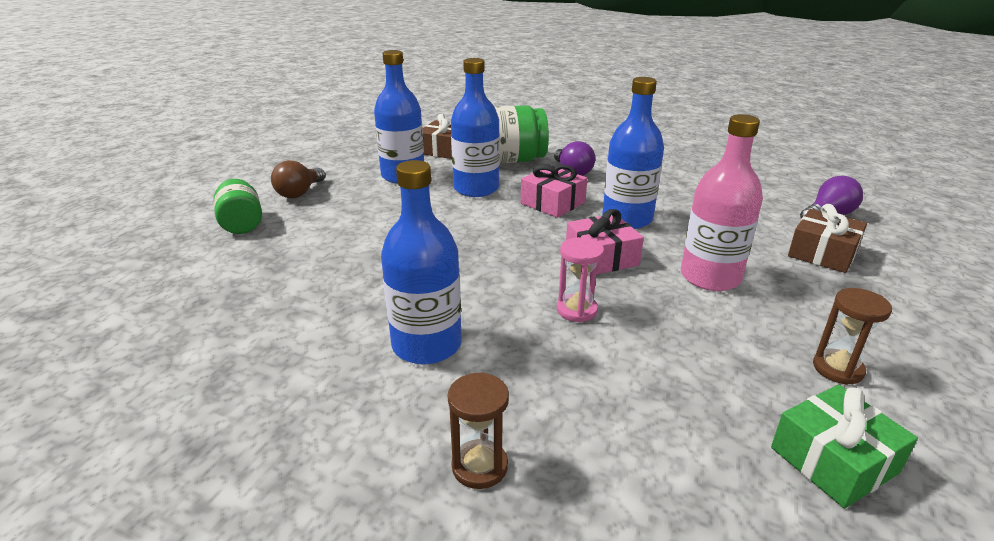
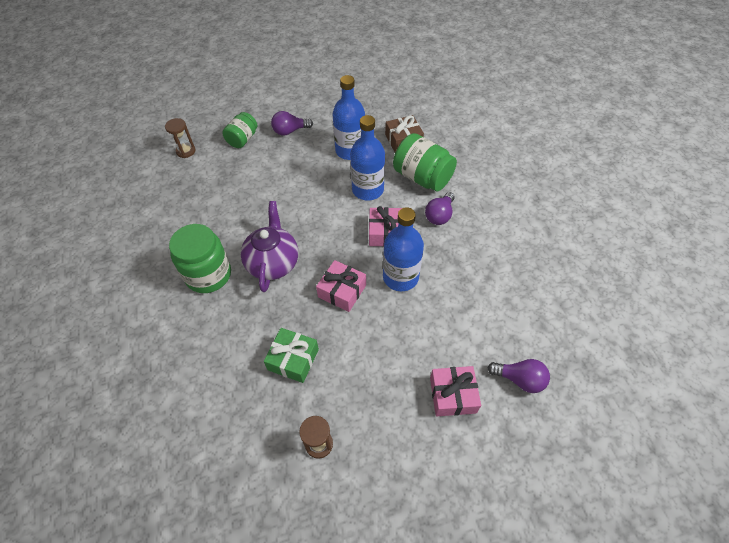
camera: 50 degrees right, 25 degrees up
brown light bulb [271,160,325,198] -> purple light bulb [271,111,313,136]
blue bottle [381,160,462,365] -> green jar [169,224,231,293]
brown hourglass [448,372,509,489] -> brown hourglass moved to [165,118,195,158]
pink hourglass [557,237,604,322] -> none
pink bottle [681,114,763,291] -> none
green gift [771,384,918,508] -> green gift moved to [264,328,319,383]
brown gift [788,204,867,273] -> pink gift [430,366,481,417]
none -> purple teapot [241,201,298,292]

